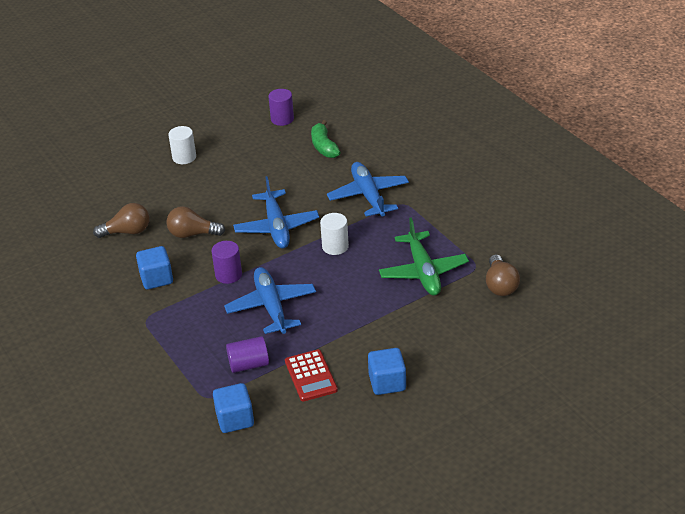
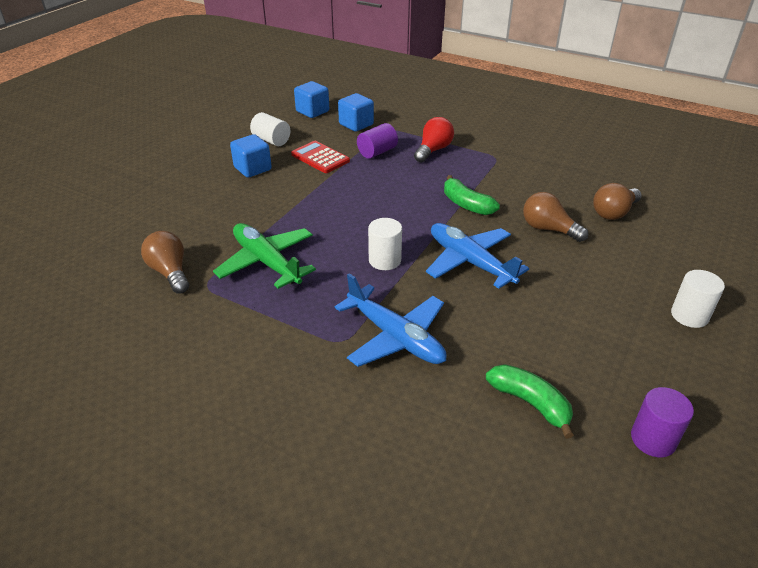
camera: 150 degrees right, 0 degrees up
blue cube [136,246,173,289] -> blue cube moved to [294,81,329,118]
brown light bulb [166,206,225,238] -> brown light bulb turned 120 degrees counterclockwise [523,192,588,242]
purple cylinder [211,241,242,284] -> green banana [444,175,500,215]
blue plane [224,267,316,334] -> none
none -> white cylinder [250,112,290,146]
none -> red light bulb [414,117,454,162]

